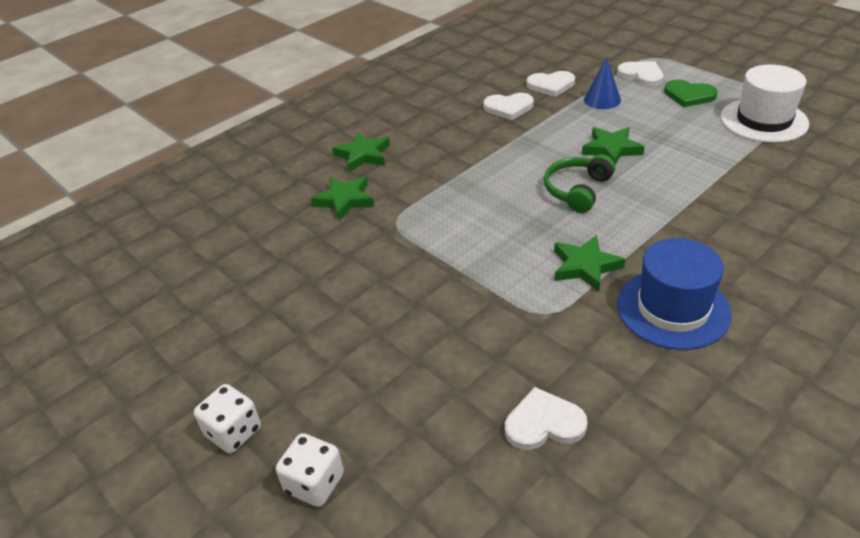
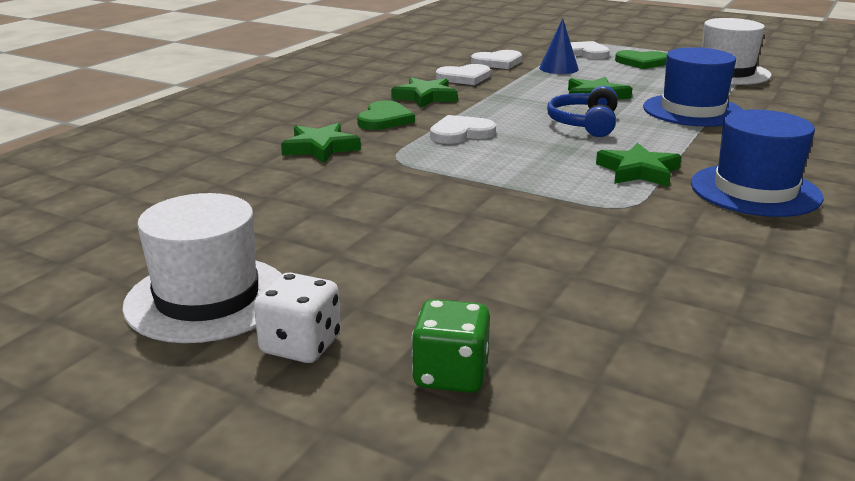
camera: 20 degrees left, 15 degrees down
white dice [276,433,344,507] -> green dice [411,299,490,393]
green star [332,132,390,172] -> green star moved to [391,77,457,108]
white heart [505,387,588,450] -> white heart moved to [430,115,496,144]
green headphones [544,154,615,213] -> blue headphones [547,86,618,137]
none -> white hat [122,193,282,343]
none -> green heart [357,100,415,130]
none -> blue hat [643,47,743,127]

